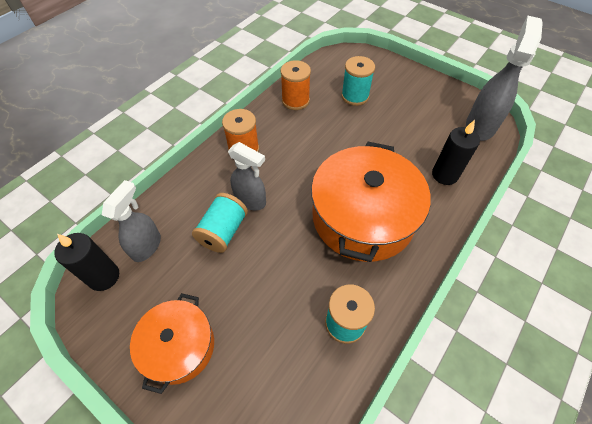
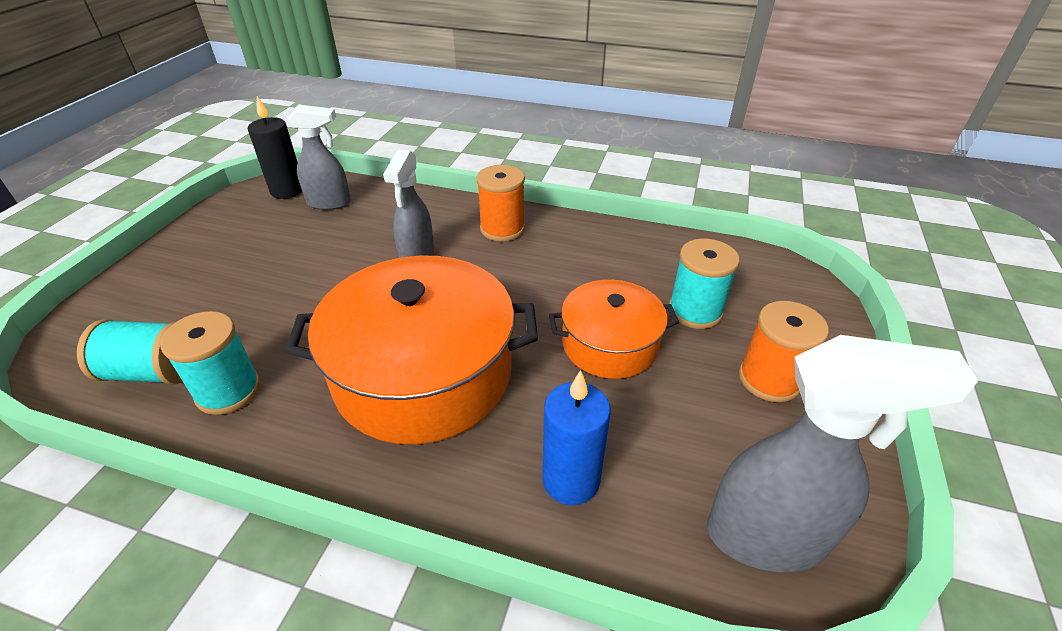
camera: 70 degrees right, 15 degrees down
orange pot [130,293,214,394] -> orange pot moved to [549,280,679,379]
turquoise spool [192,193,248,253] -> turquoise spool moved to [77,319,183,384]
orange spool [280,60,311,110] -> orange spool moved to [739,301,829,402]
black candle [432,120,480,185] -> blue candle [542,370,611,505]

